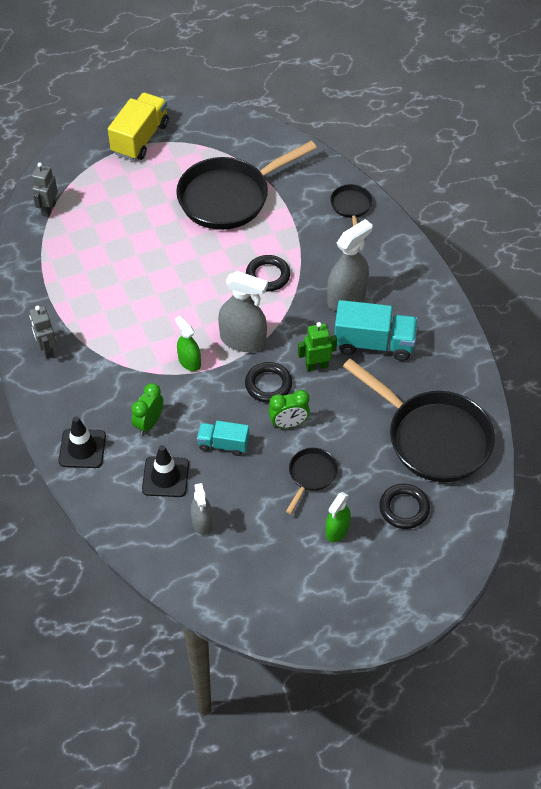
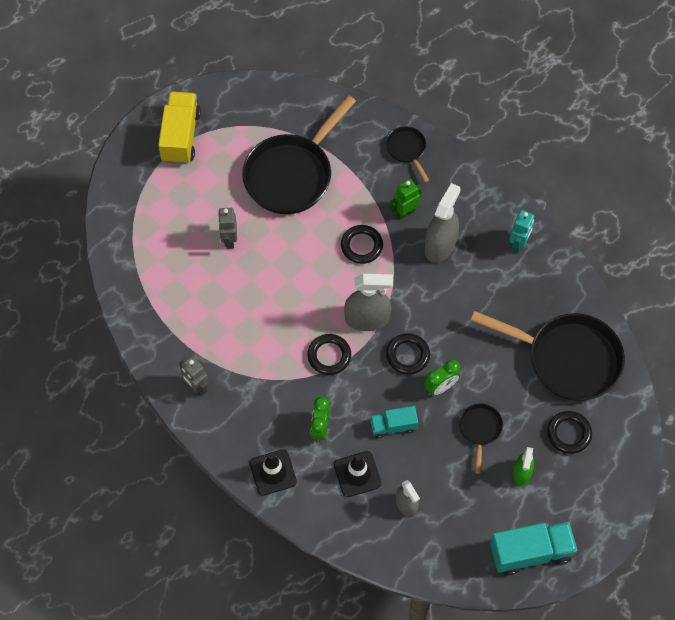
camera: 20 degrees left, 10 degrees up
grey robot [31,163,58,217] -> grey robot moved to [218,208,237,249]
green spray bottle [175,316,201,371] -> black ring [307,334,351,375]
green robot [298,322,337,371] -> green robot moved to [390,179,422,220]
turquoise truck [334,300,418,361] -> turquoise truck moved to [490,522,577,576]
none -> turquoise robot [509,210,534,252]

